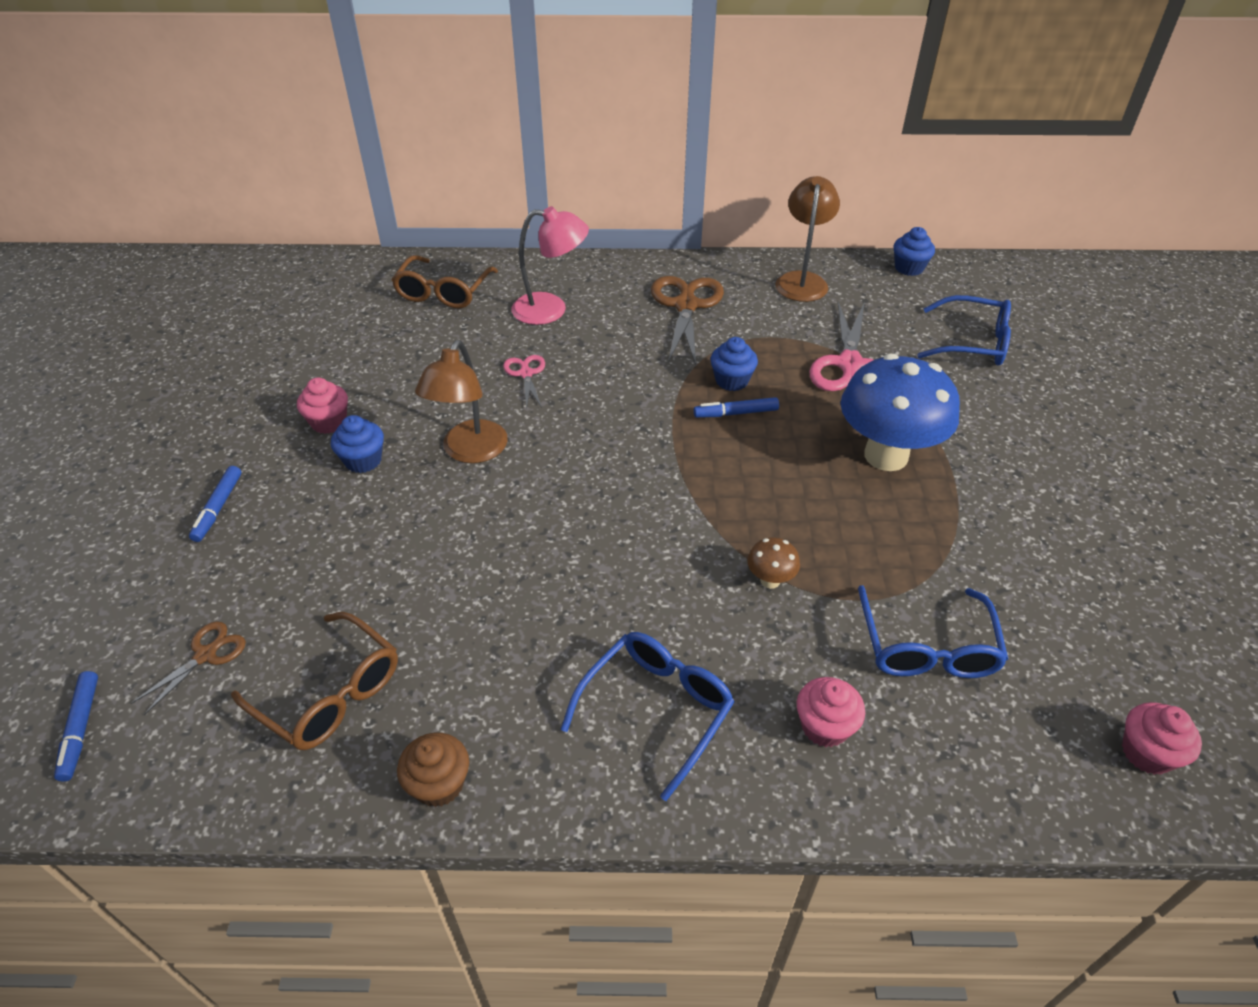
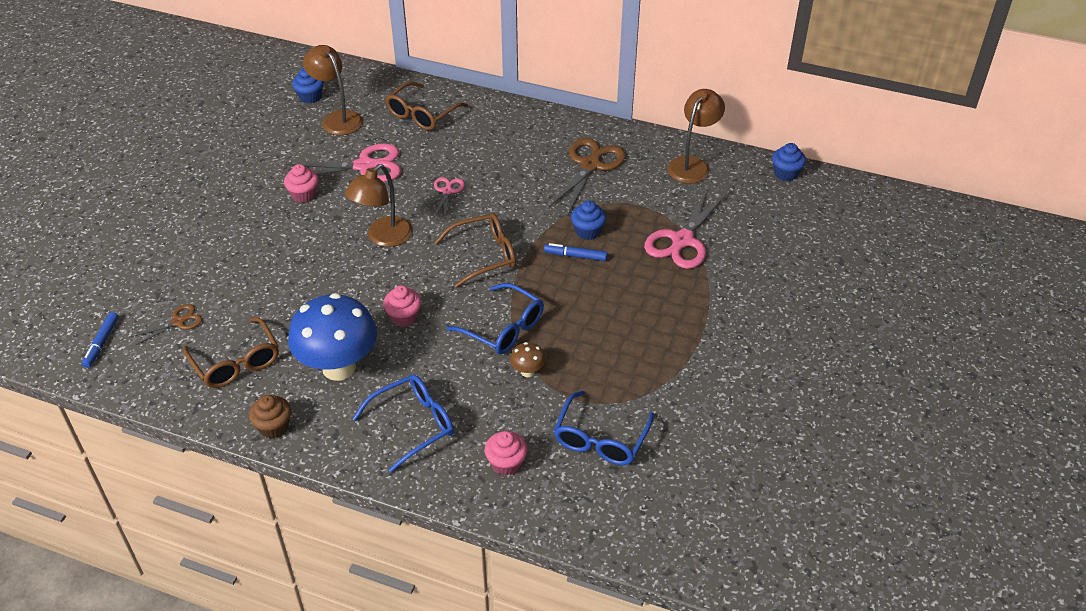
camera: 20 degrees right, 0 degrees up
blue marker [189,466,242,542] -> none
blue cupcake [331,415,384,473] -> blue cupcake moved to [292,68,324,104]
pink lamp [511,206,589,325] -> none
blue mushroom [840,354,960,471] -> blue mushroom moved to [288,293,377,381]
blue glasses [918,295,1011,366] -> blue glasses moved to [446,283,544,354]
pink cupcake [1122,702,1202,775] -> pink cupcake moved to [383,286,421,327]
none -> pink scissors [286,143,401,182]
none -> brown lamp [303,45,363,135]
none -> brown glasses [435,213,516,288]

